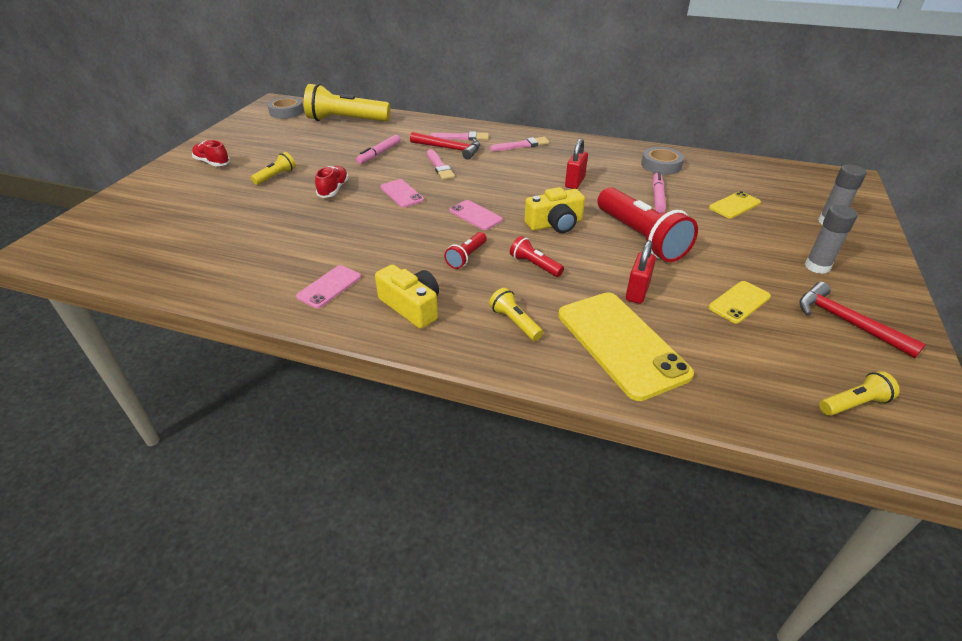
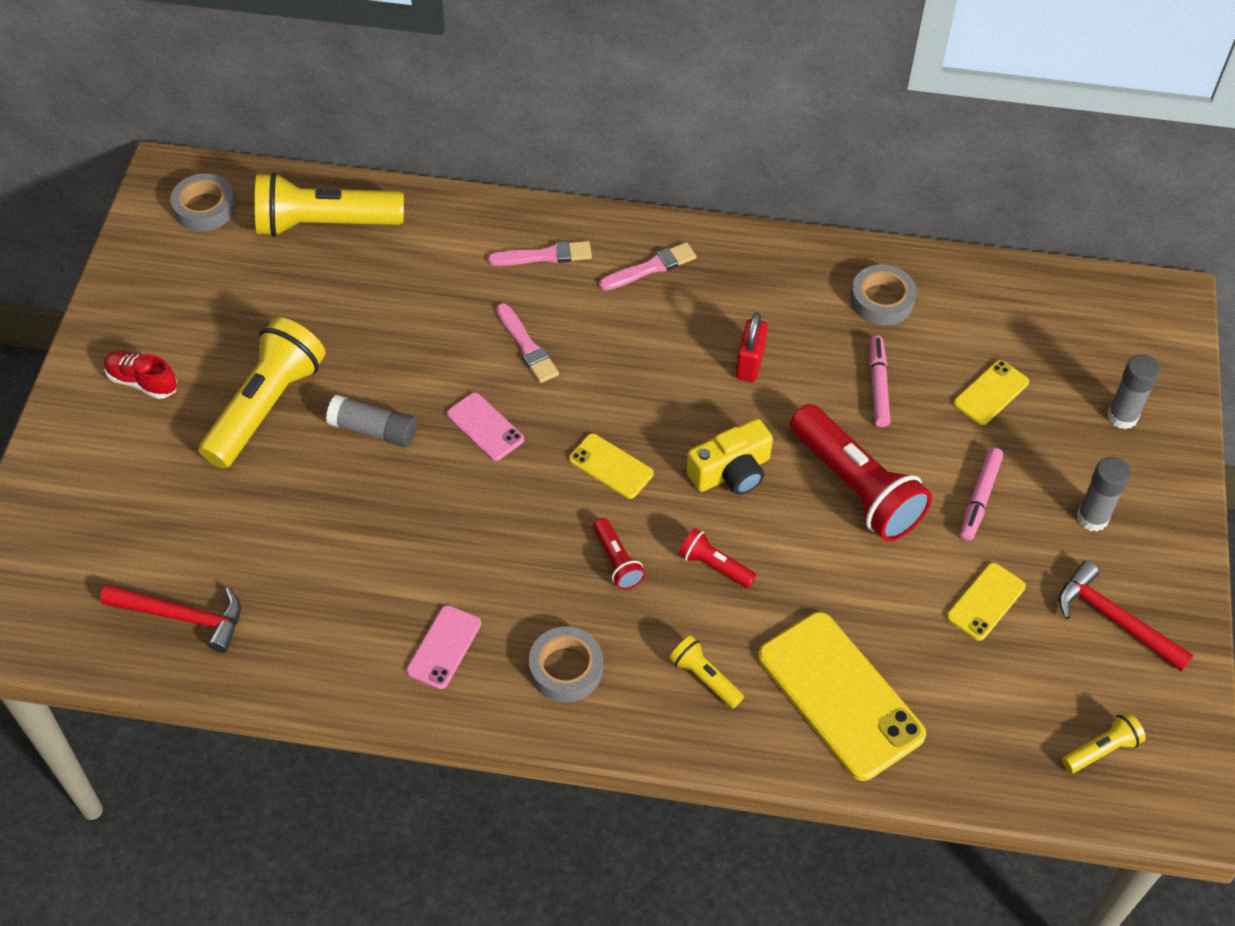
camera: 10 degrees left, 15 degrees up
yellow flashlight [251,152,296,185] -> yellow flashlight [198,317,326,469], size x2.14
red shoe [315,166,349,198] -> grey glue stick [326,395,417,447]
pink marker [356,135,401,164] -> pink marker moved to [960,447,1003,541]
yellow camera [375,264,439,329] -> grey tape [529,627,603,702]
red hammer [410,132,480,160] -> red hammer moved to [100,585,241,653]
red flashlight [444,232,487,269] -> red flashlight turned 45 degrees counterclockwise [593,518,645,590]
pink phone [449,200,503,230] -> yellow phone [569,434,654,499]
red padlock [626,240,656,304] -> none

